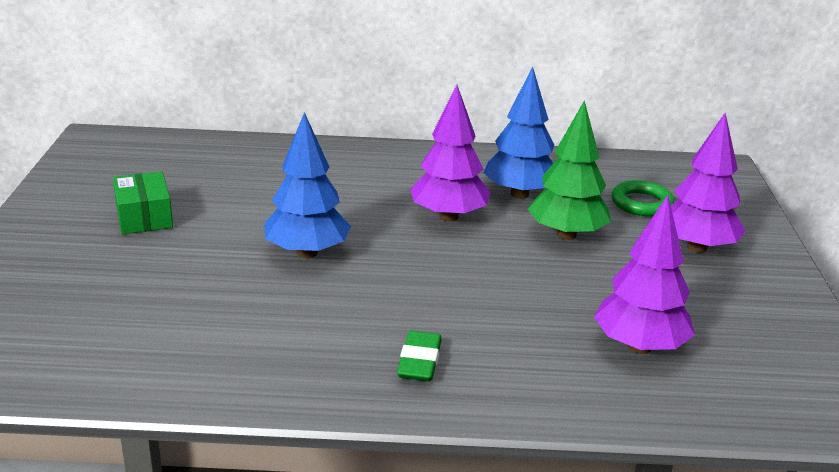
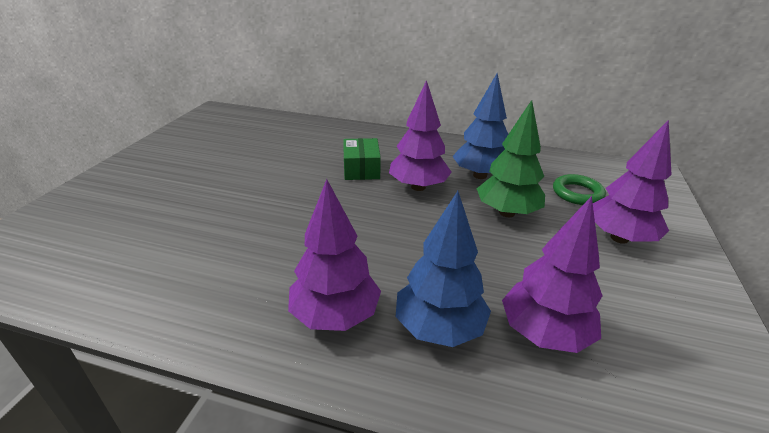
camera: 15 degrees right, 5 degrees up
green box [113,171,173,234] -> green box moved to [343,138,381,180]
blue tree [264,112,351,258] -> blue tree moved to [396,191,491,347]
green eraser [397,331,442,382] -> purple tree [288,179,381,331]

